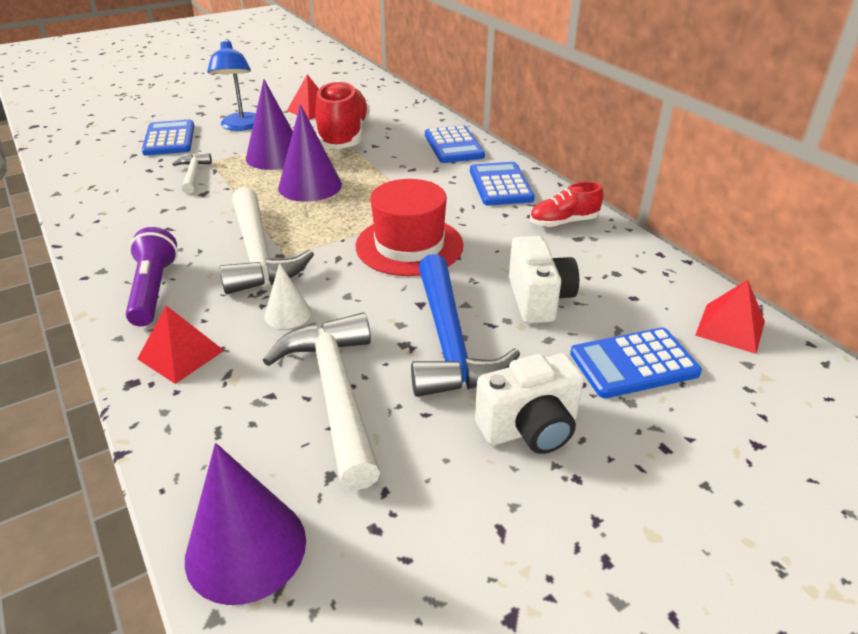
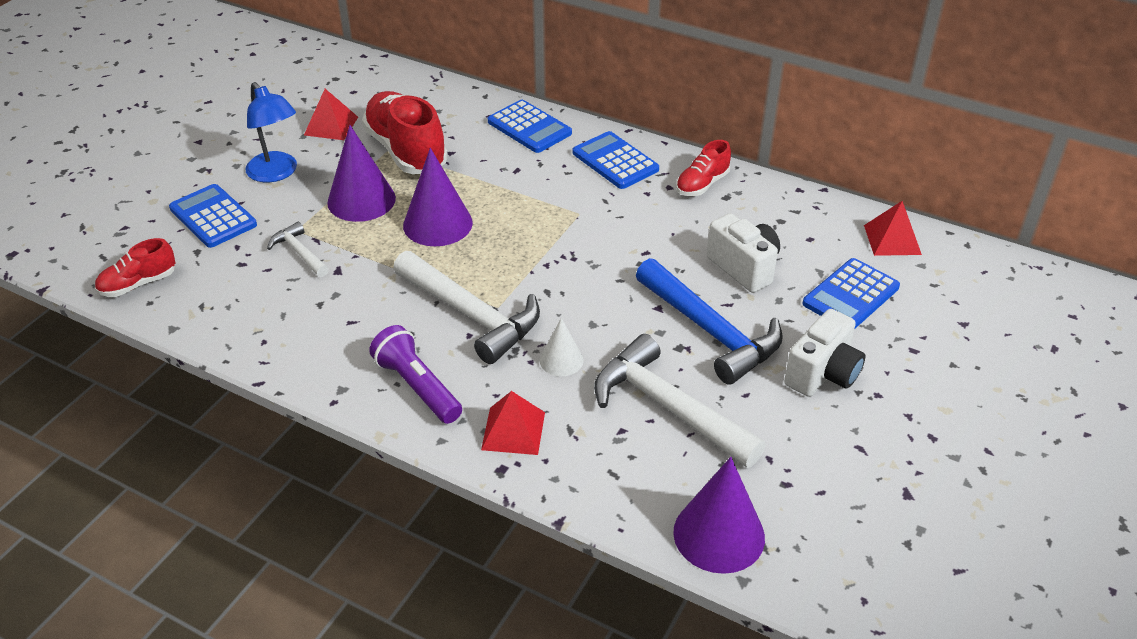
camera: 30 degrees left, 5 degrees up
red hat [356,179,464,276] -> none
none -> red shoe [95,238,175,297]

